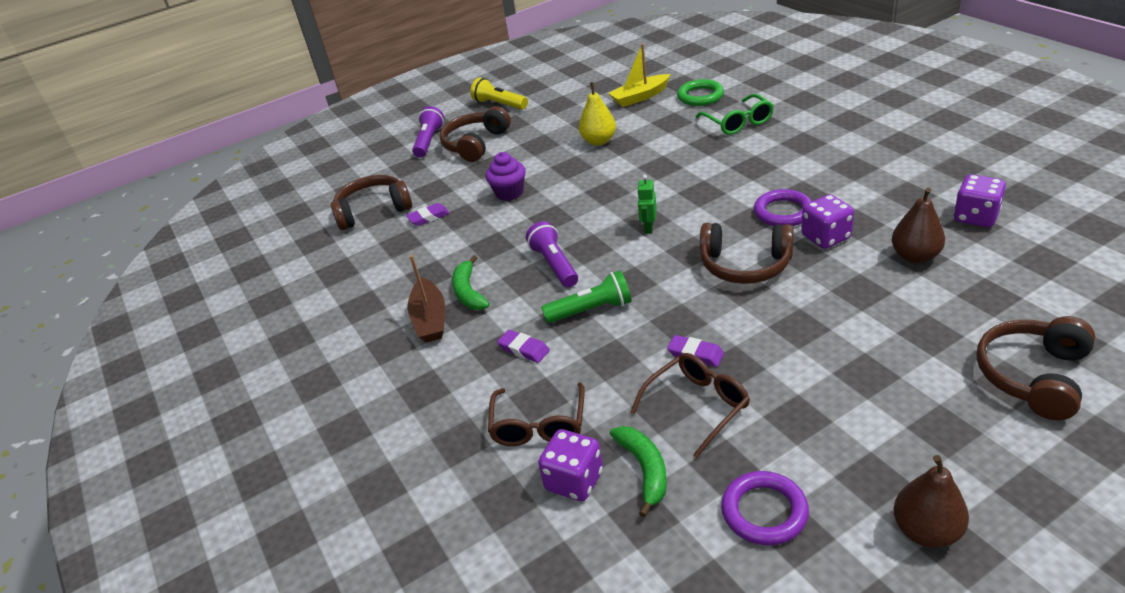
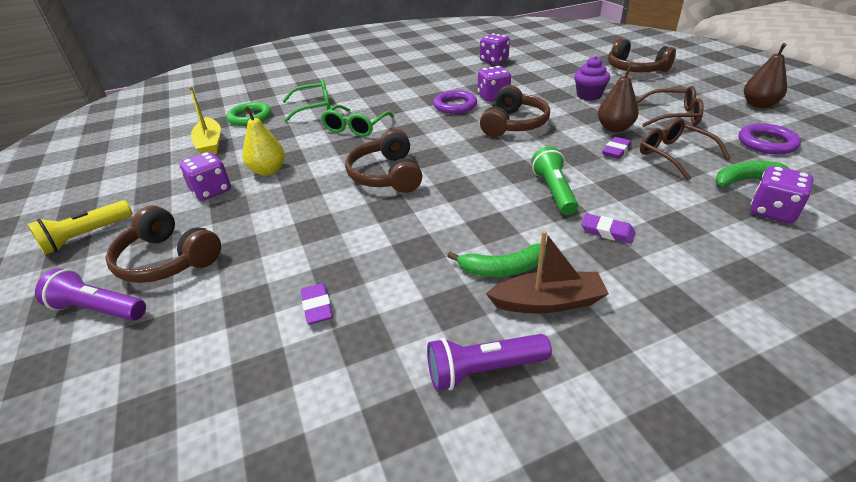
camera: 85 degrees left, 0 degrees up
brown headphones [331,175,412,230] -> brown headphones moved to [345,129,422,193]
purple cupcake [485,152,526,201] -> purple cupcake moved to [574,56,610,101]
brown glasses [488,382,585,446] -> brown glasses moved to [636,86,704,127]
purple eraser [497,330,550,363] -> purple eraser turned 75 degrees clockwise [581,214,635,244]
purple flashlight [526,221,578,287] -> purple flashlight moved to [427,334,552,391]
green robot [637,175,657,234] -> none
brown pear [892,188,945,263] -> brown pear moved to [598,65,639,132]
none -> purple dice [179,152,231,201]
none -> green glasses [321,105,394,137]

